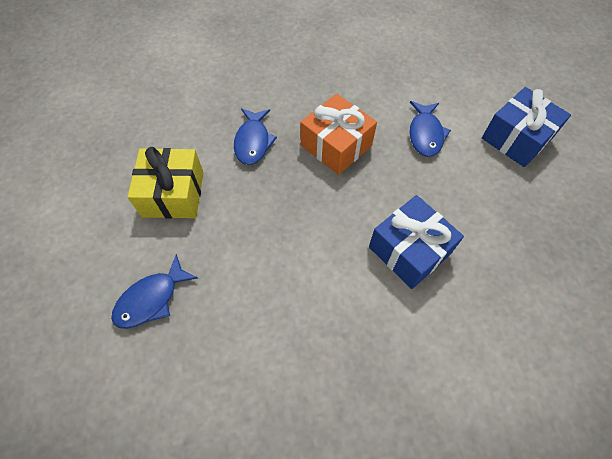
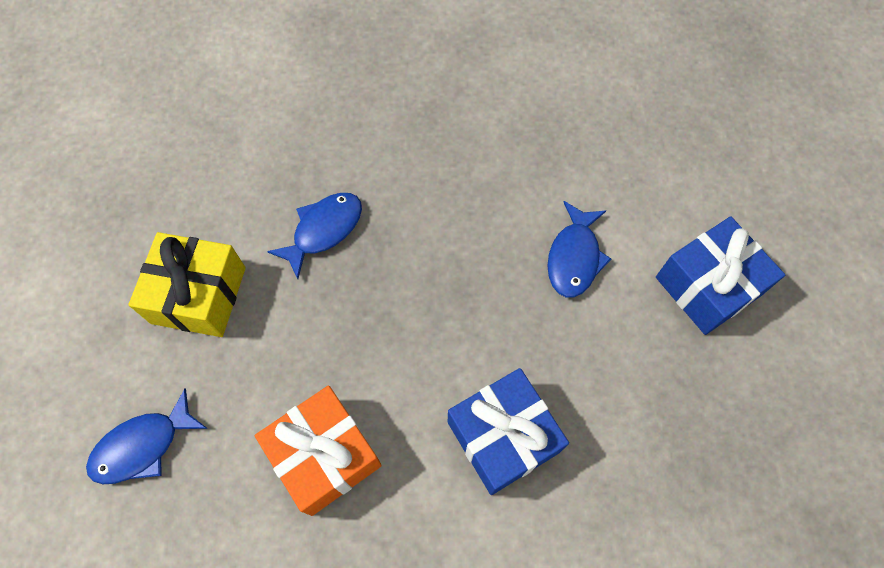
camera: 10 degrees right, 5 degrees up
blue fish [234,108,277,165] -> blue fish turned 150 degrees counterclockwise [267,193,362,279]
orange gift [300,94,377,175] -> orange gift moved to [255,385,382,516]

